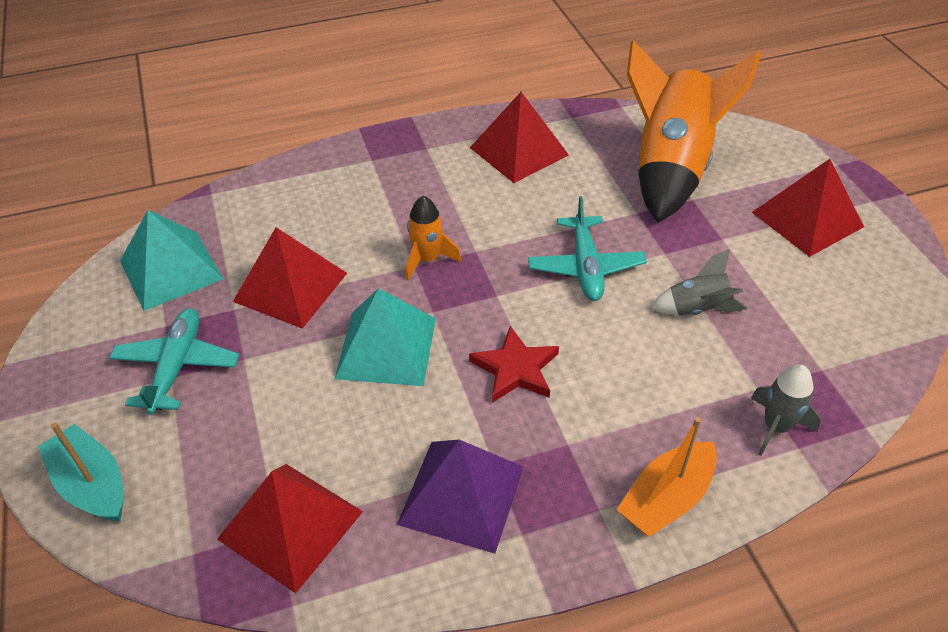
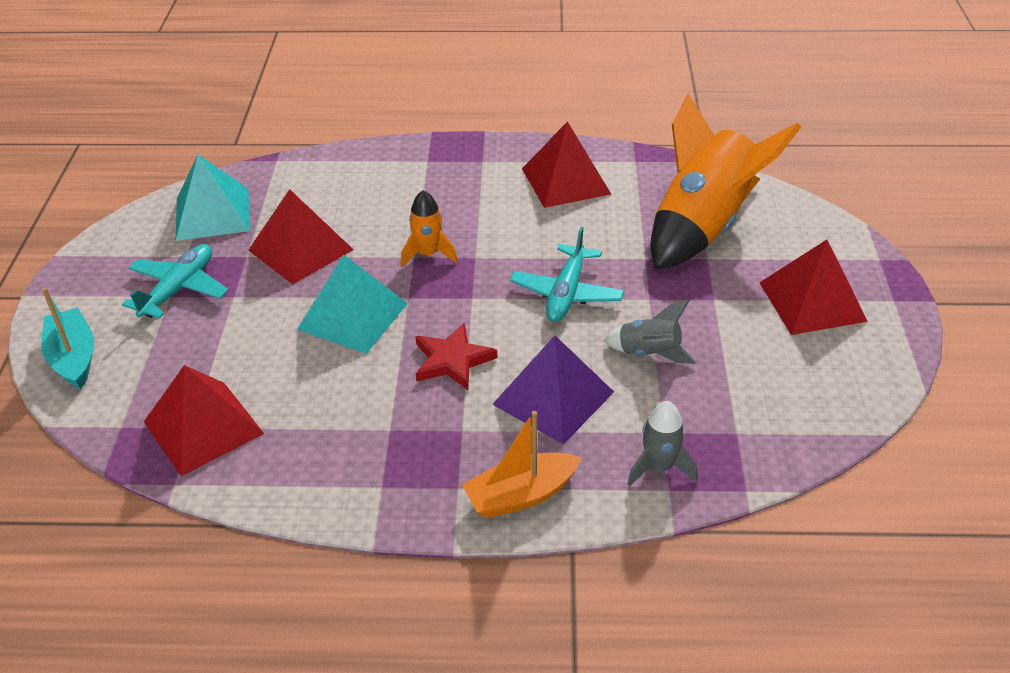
camera: 20 degrees right, 5 degrees down
purple pyramid [397,439,524,554] -> purple pyramid moved to [492,335,614,444]

